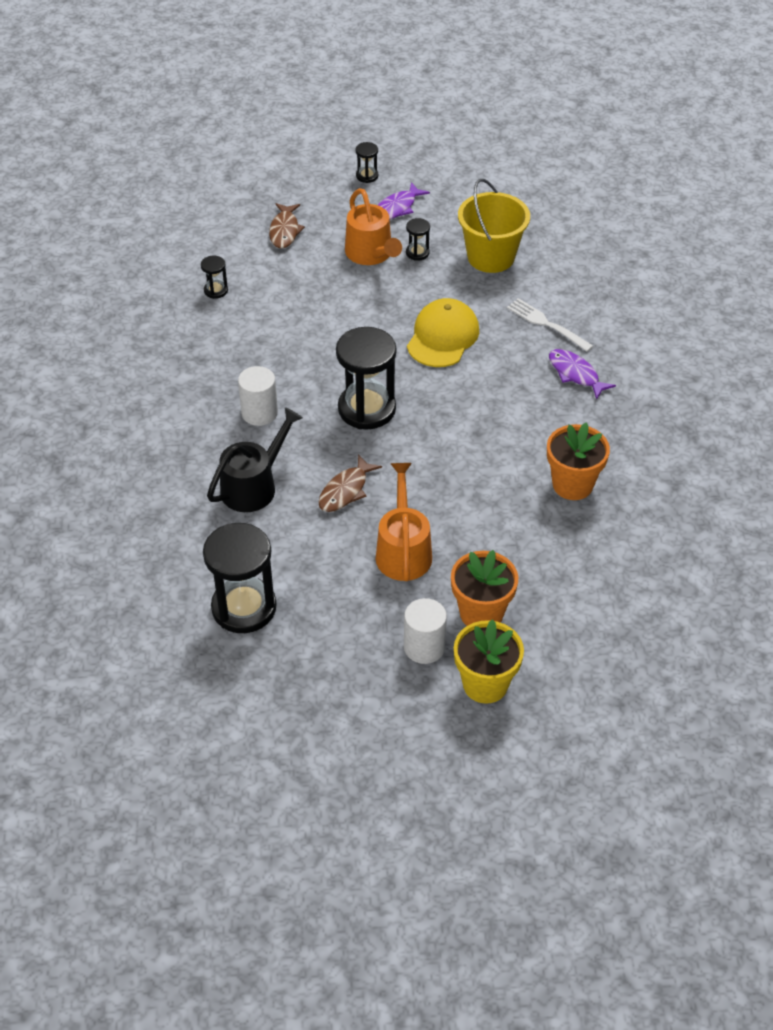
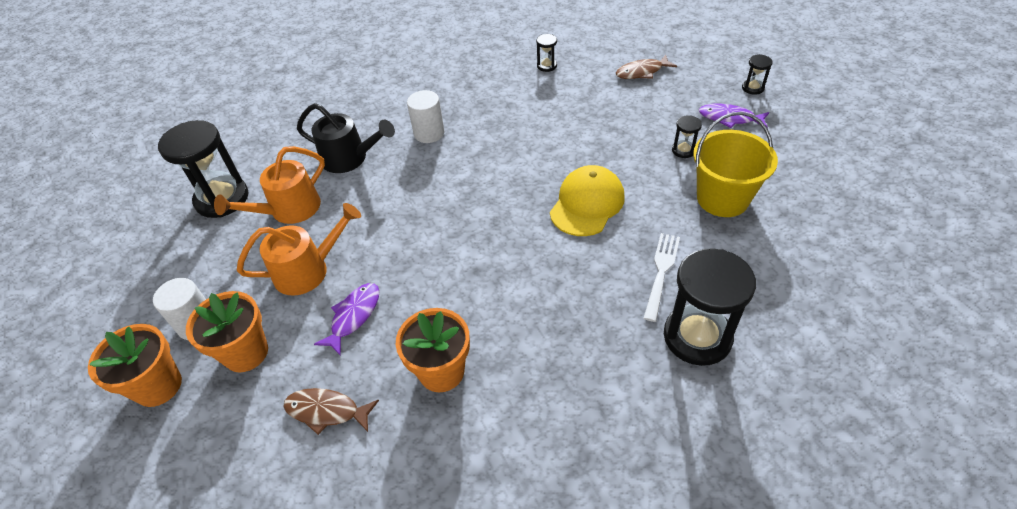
camera: 70 degrees right, 0 degrees up
brown fish [318,454,382,512] -> brown fish moved to [283,388,379,435]
black hourglass [336,327,396,429] -> black hourglass moved to [664,248,756,366]
orange watering can [345,188,402,265] -> orange watering can moved to [214,146,325,224]
yellow cap [407,298,479,367] -> yellow cap turned 60 degrees counterclockwise [550,165,625,236]
yellow flower pot [454,619,524,704] -> orange flower pot [88,324,182,407]
purple fish [549,349,616,400] -> purple fish moved to [314,283,380,356]

